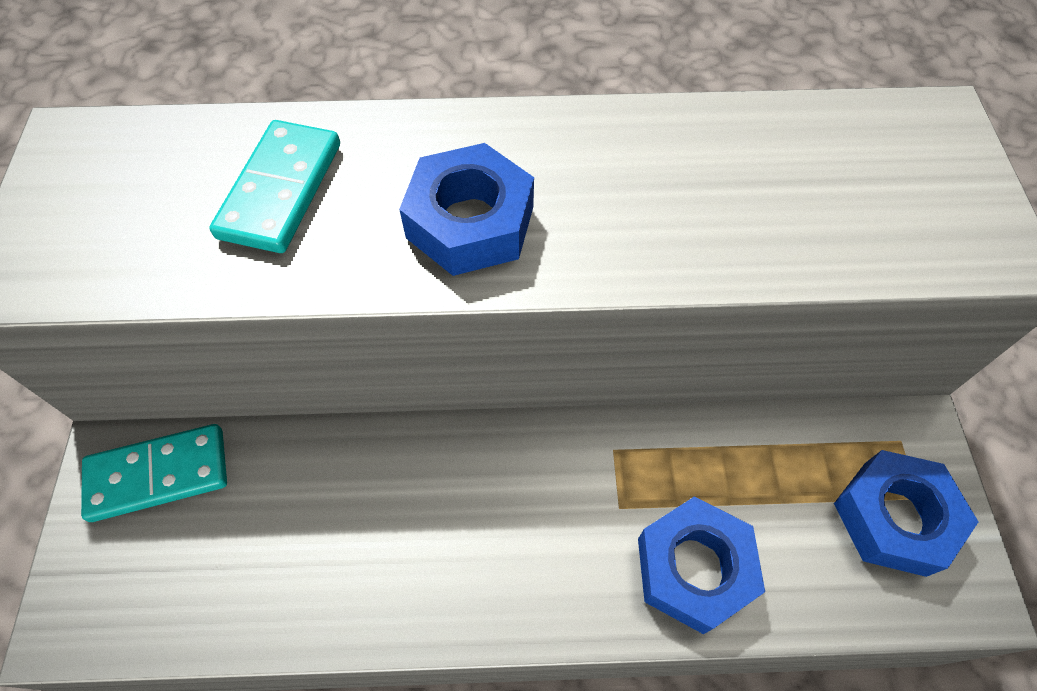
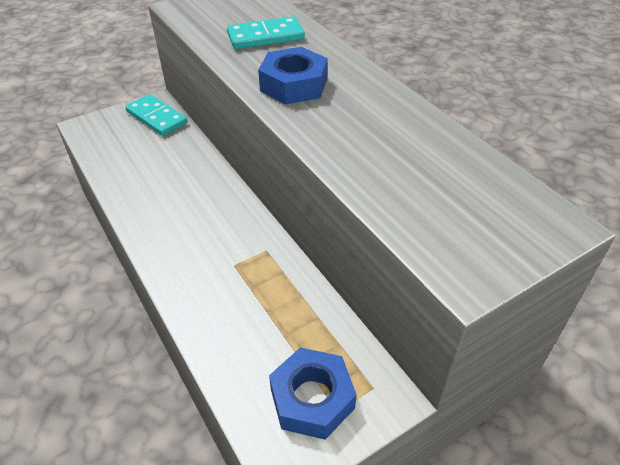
camera: 60 degrees right, 15 degrees down
blue nut [638,497,765,634] -> none

